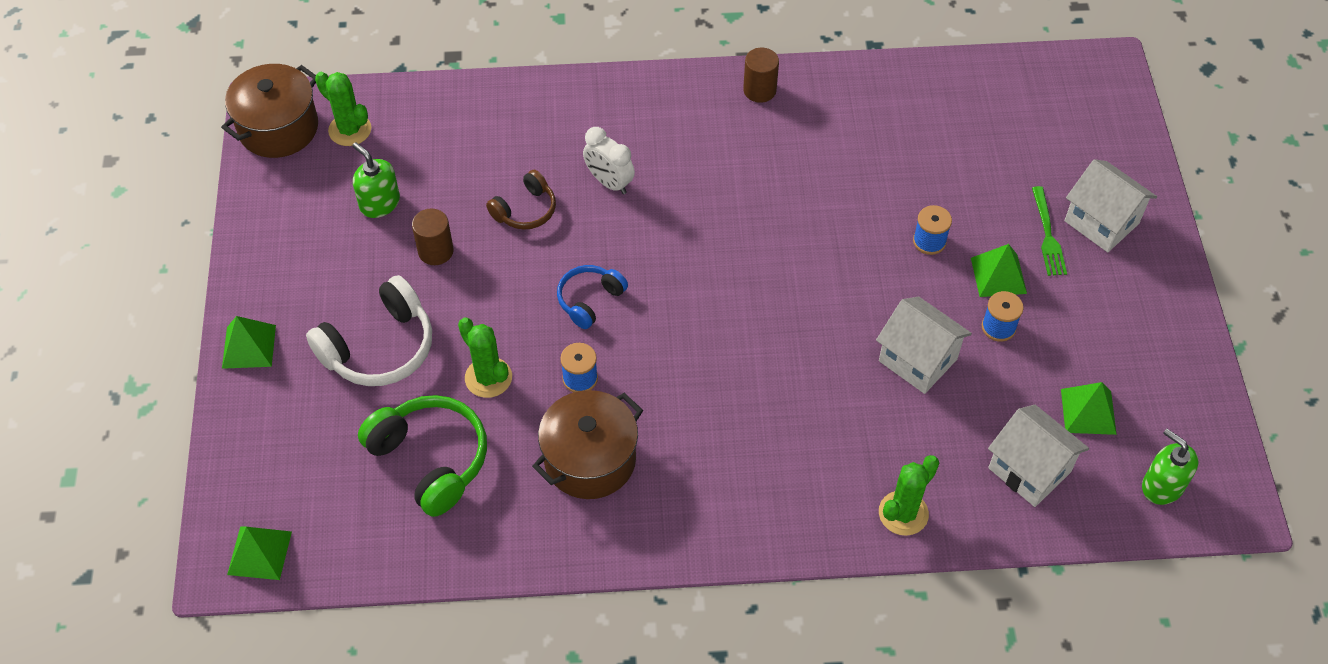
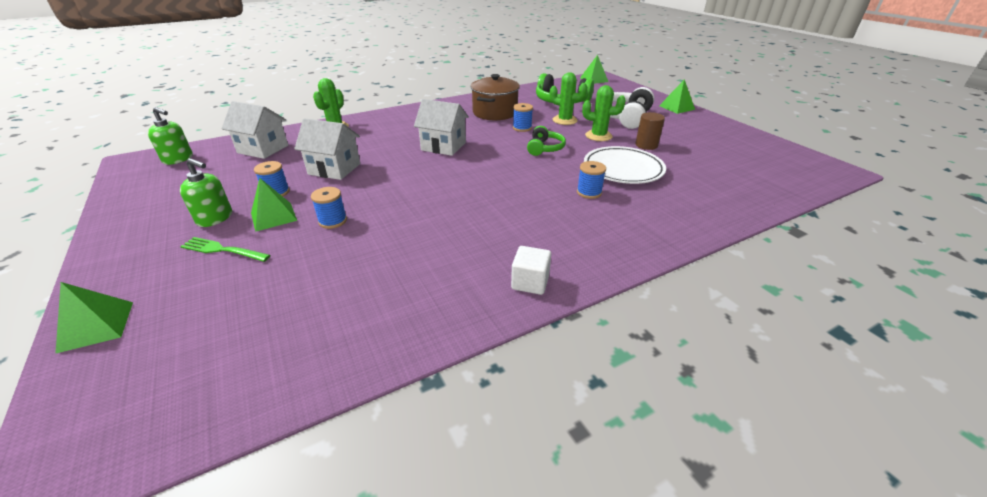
camera: 155 degrees right, 20 degrees down
brown pot [221,64,318,158] -> none
green cactus [315,72,371,146] -> green cactus moved to [582,85,626,141]
green soap dispenser [352,142,400,218] -> green soap dispenser moved to [180,158,232,227]
brown headphones [486,170,556,230] -> white plate [584,146,666,184]
blue headphones [557,265,628,329] -> green headphones [527,126,566,156]
white clock [583,127,635,194] -> blue spool [577,161,606,199]
brown cylinder [743,48,779,103] -> white cube [511,246,551,295]
green fork [1032,186,1067,276] -> green fork turned 45 degrees counterclockwise [180,237,271,262]
green pyramid [1061,382,1117,435] -> green pyramid moved to [55,282,133,354]
white house [1064,159,1157,252] -> white house moved to [414,99,469,156]

